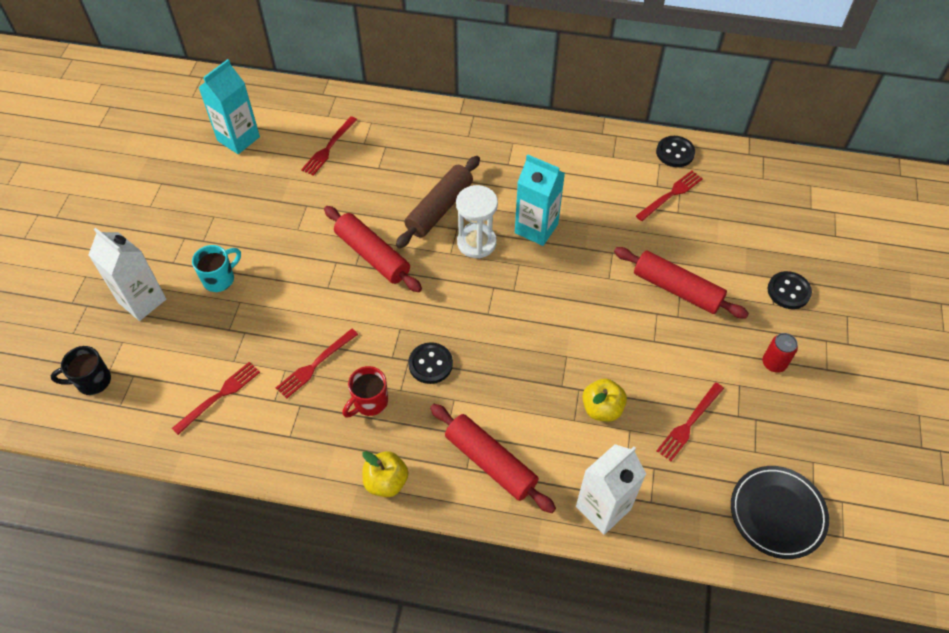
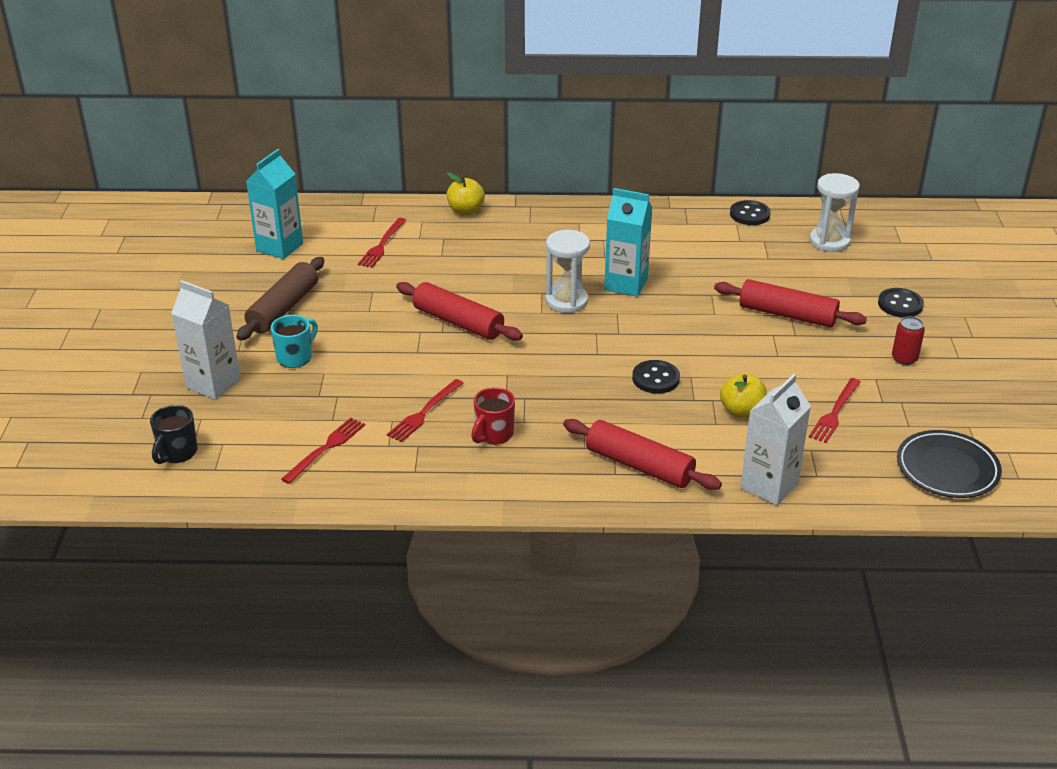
camera: 10 degrees left, 20 degrees down
black mug [51,346,111,395] -> black mug turned 45 degrees counterclockwise [150,405,198,464]
yellow apple [362,451,408,497] -> yellow apple moved to [447,172,485,215]
brown rolling pin [396,156,480,248] -> brown rolling pin moved to [236,257,324,341]
black button [408,342,453,384] -> black button moved to [632,360,680,394]
red fork [636,171,703,221] -> none
none -> white hourglass [810,173,860,252]

